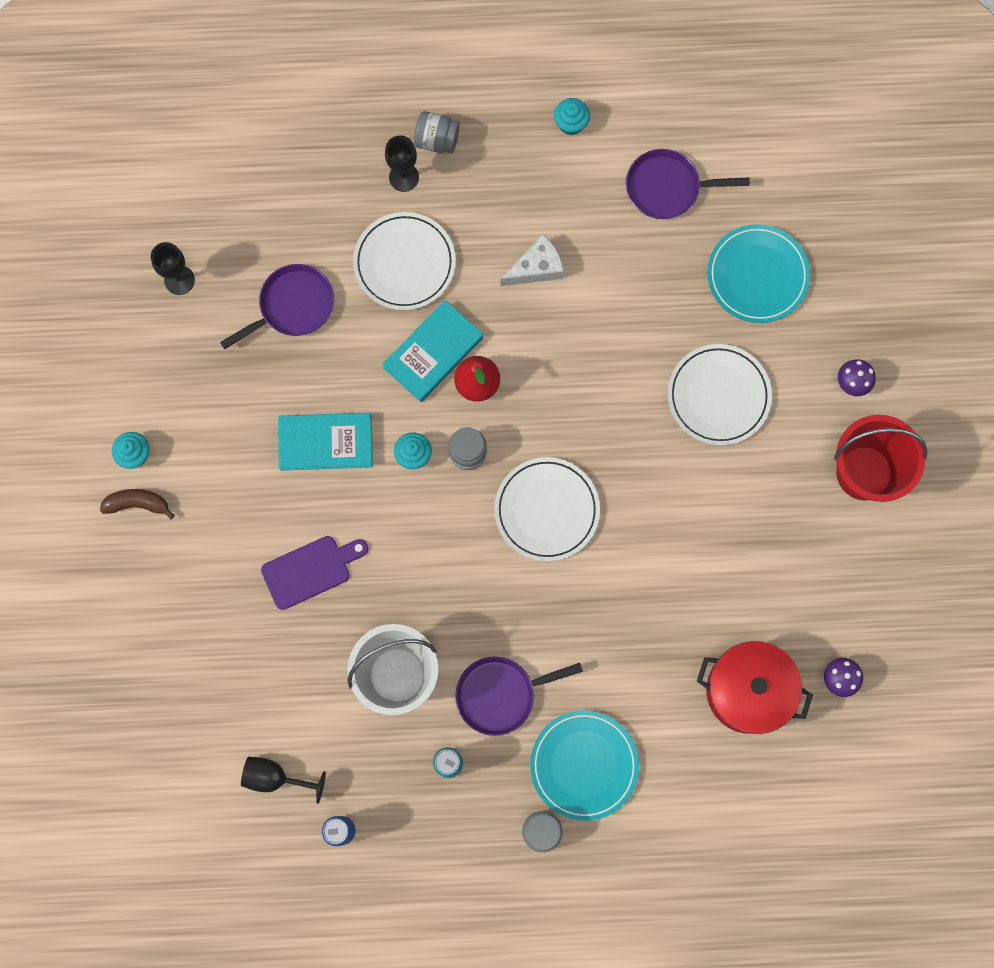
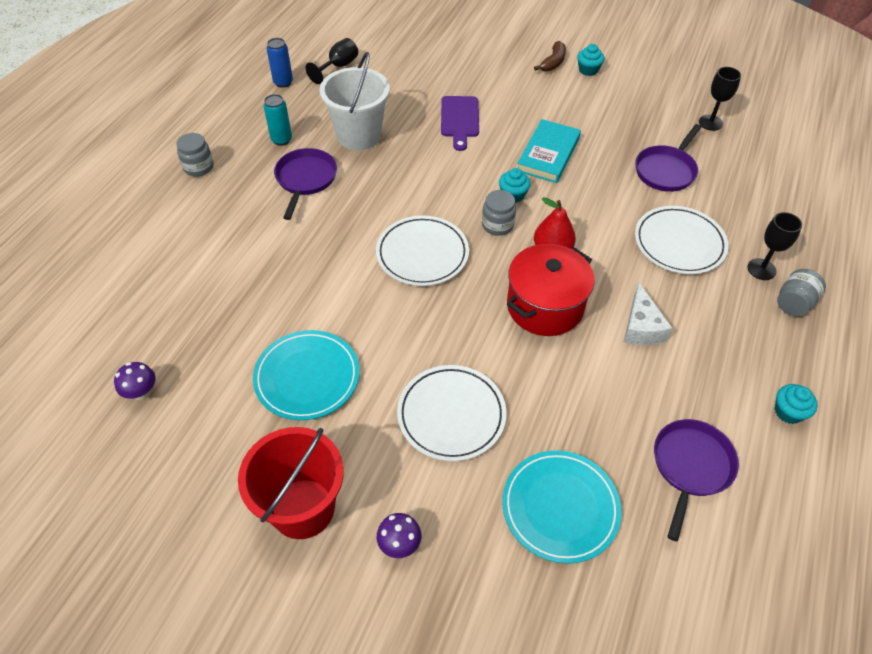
camera: 115 degrees right, 25 degrees down
purple pan [220,264,334,349] -> purple pan turned 45 degrees clockwise [635,124,702,192]
turquoise book [382,300,483,402] -> none
turquoise plate [530,710,639,821] -> turquoise plate moved to [253,330,359,420]
red pot [697,641,813,734] -> red pot moved to [507,244,594,336]

